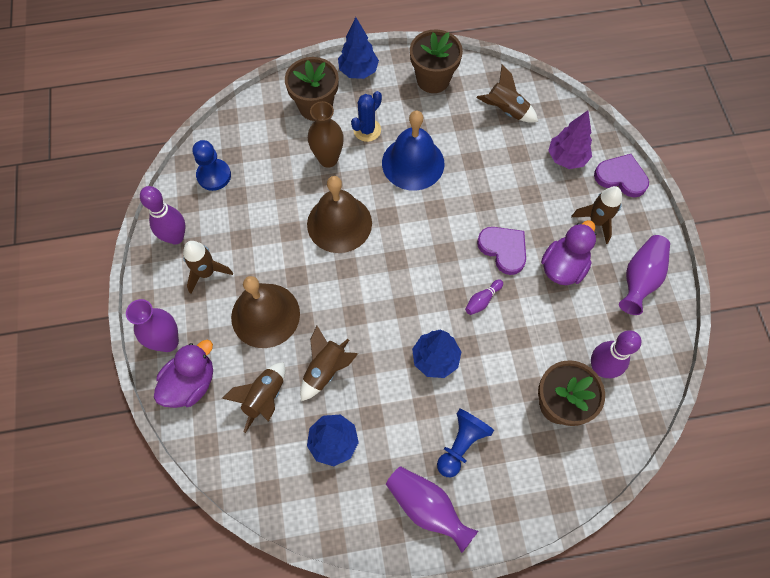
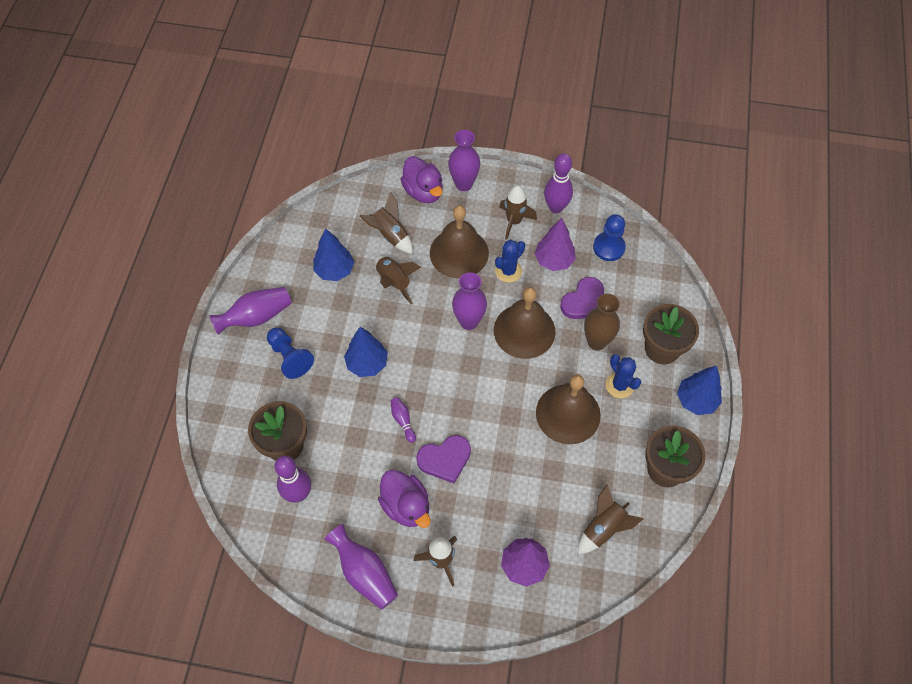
camera: 110 degrees right, 5 degrees down
blue bell [382,111,444,191] -> brown bell [536,375,601,444]
purple heart [594,154,649,197] -> purple heart moved to [560,277,604,319]
none -> purple vase [452,272,487,330]
none -> blue cactus [495,240,525,283]
none -> purple tree [535,218,576,271]

